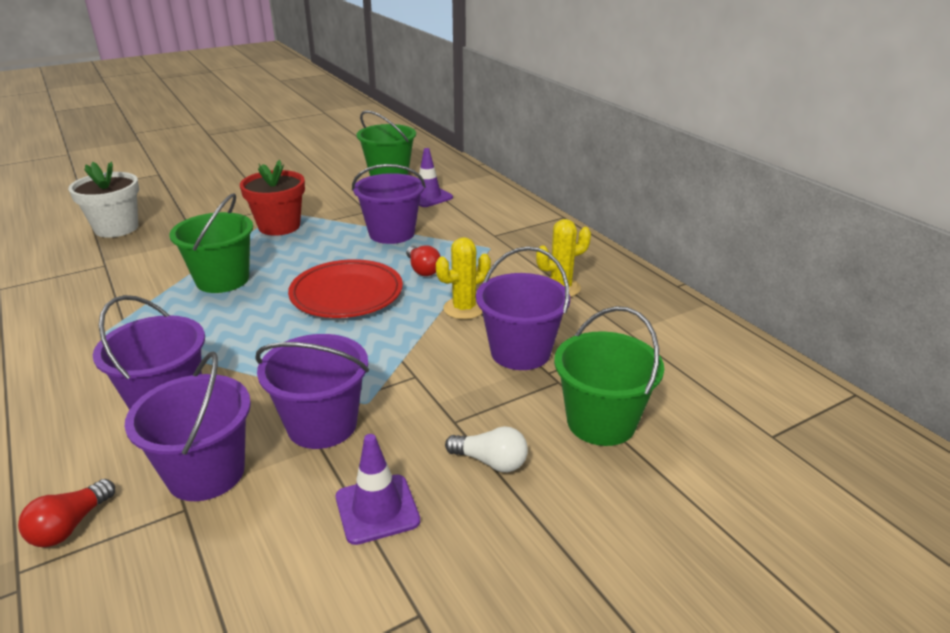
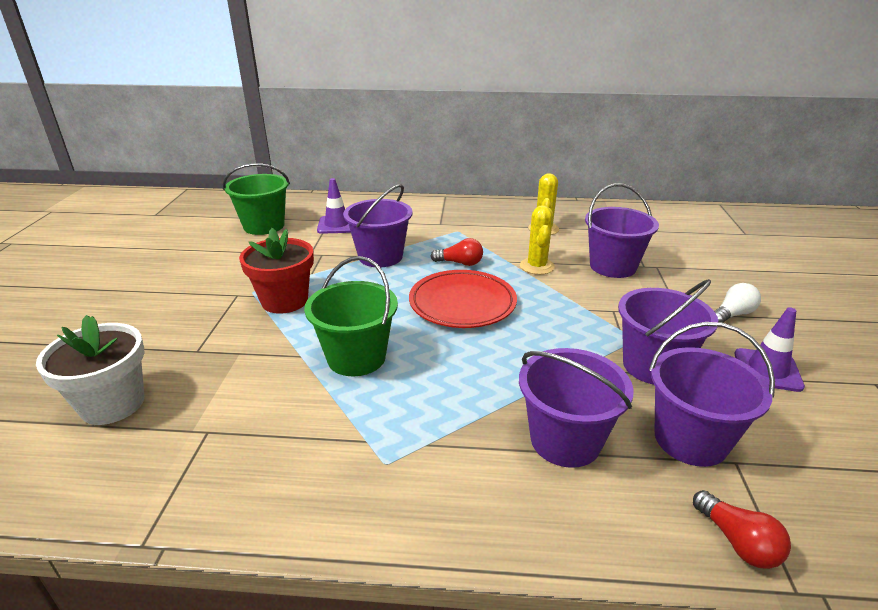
camera: 55 degrees left, 0 degrees up
green bucket [554,306,664,446] -> none

